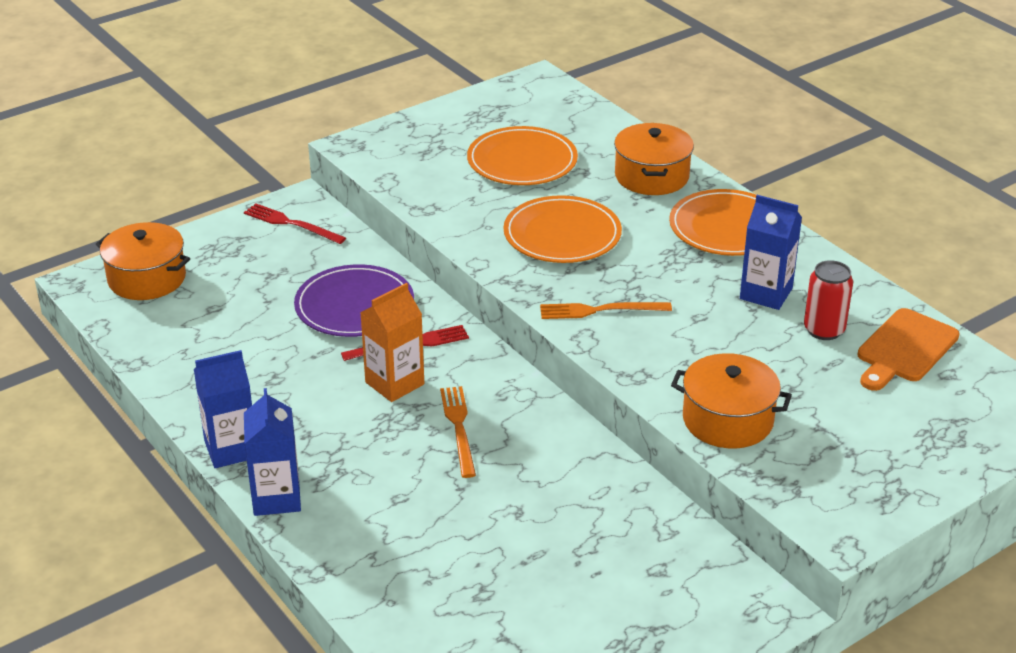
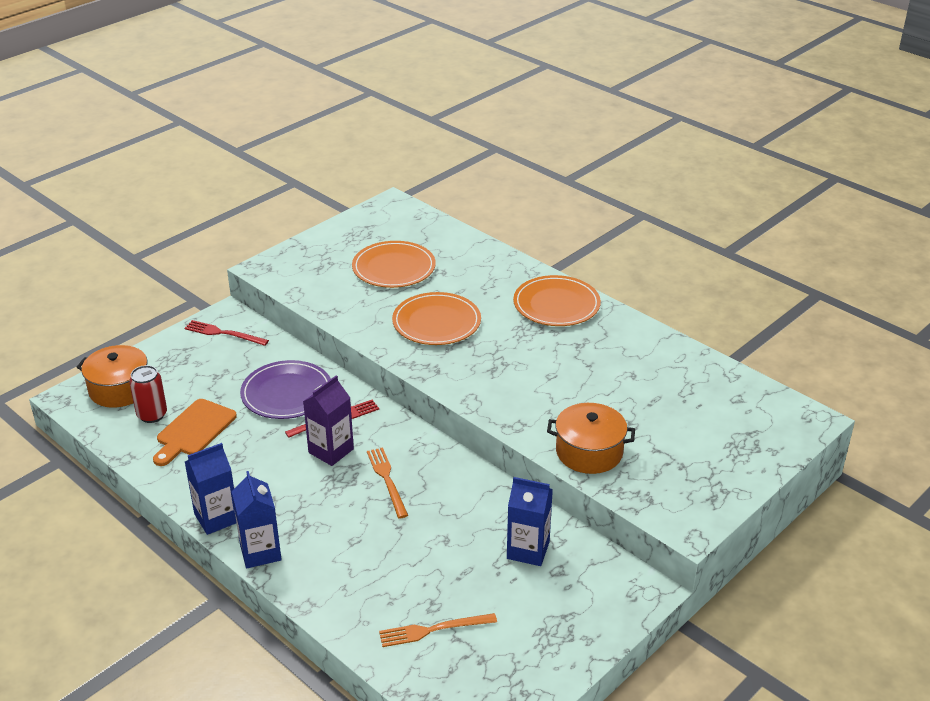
camera: 10 degrees left, 0 degrees up
orange carton [360,283,424,402] -> purple carton [303,375,354,466]
orange fork [540,302,672,319] -> orange fork moved to [379,613,497,647]
orange pot [614,123,694,195] -> none
blue carton [740,195,802,310] -> blue carton moved to [507,477,553,566]
red can [804,260,853,340] -> red can moved to [129,365,167,423]
orange cutting board [858,308,960,391] -> orange cutting board moved to [153,399,237,466]

